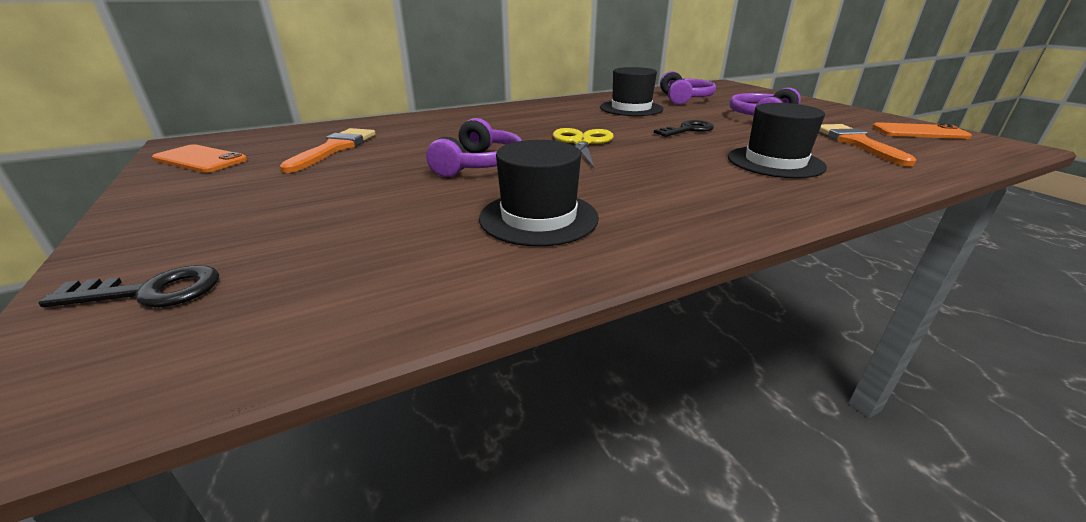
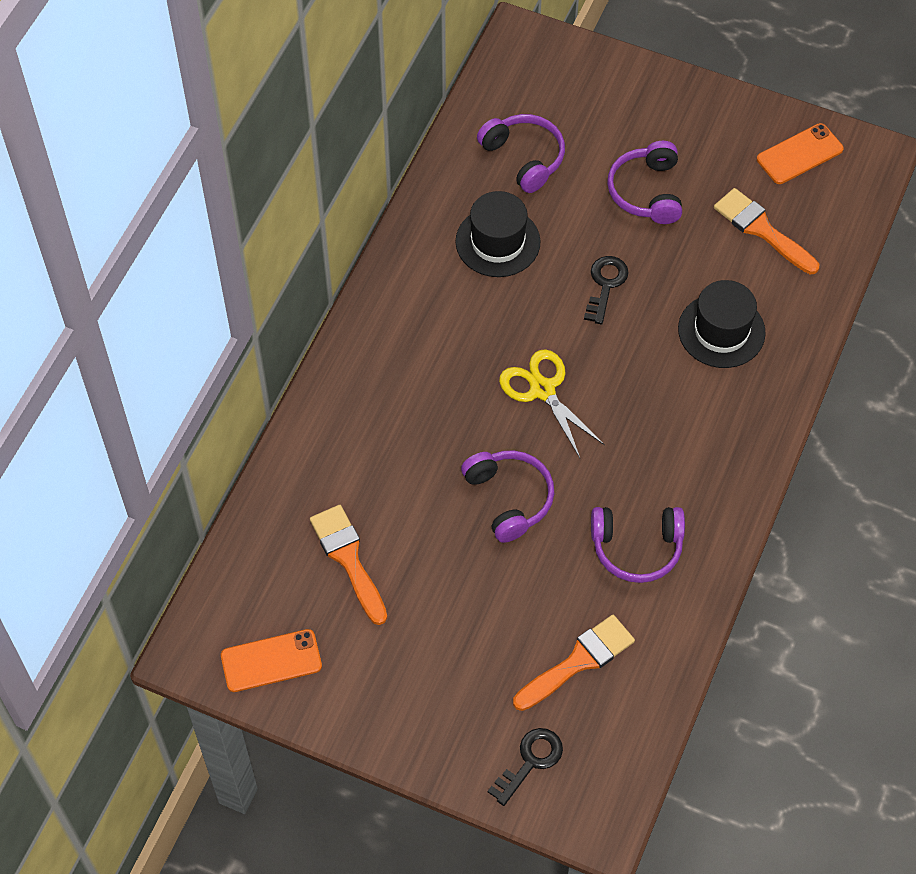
camera: 40 degrees left, 30 degrees up
black hat [479,140,599,246] -> purple headphones [591,507,685,583]
none -> orange brush [513,615,635,711]

